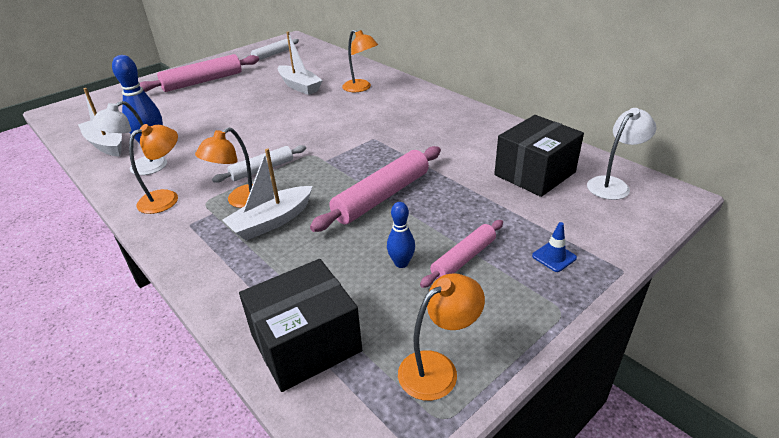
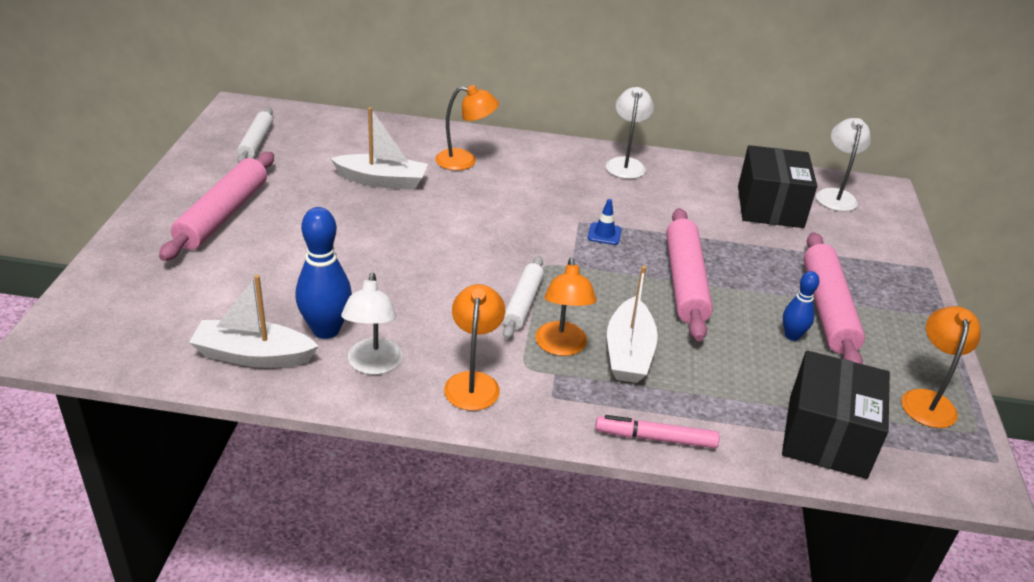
camera: 45 degrees left, 0 degrees up
pink rolling pin [420,220,503,288] -> pink rolling pin [803,232,865,364], size x1.65
blue traffic cone [532,222,577,272] -> blue traffic cone moved to [588,199,621,245]
none -> pink marker [595,415,720,448]
none -> white lamp [606,87,654,179]

